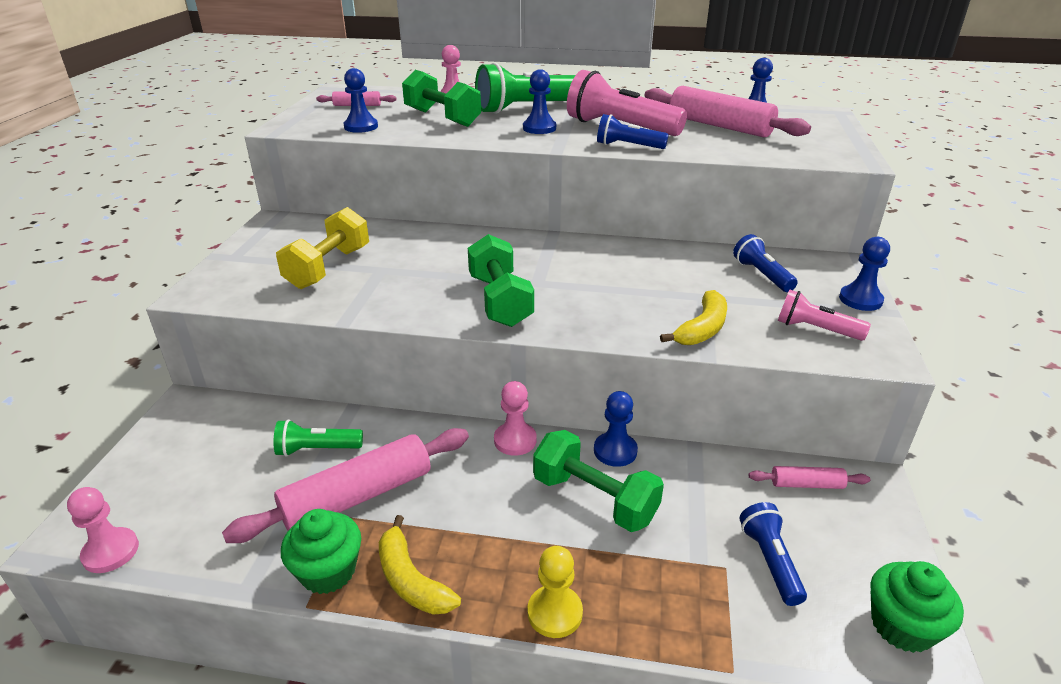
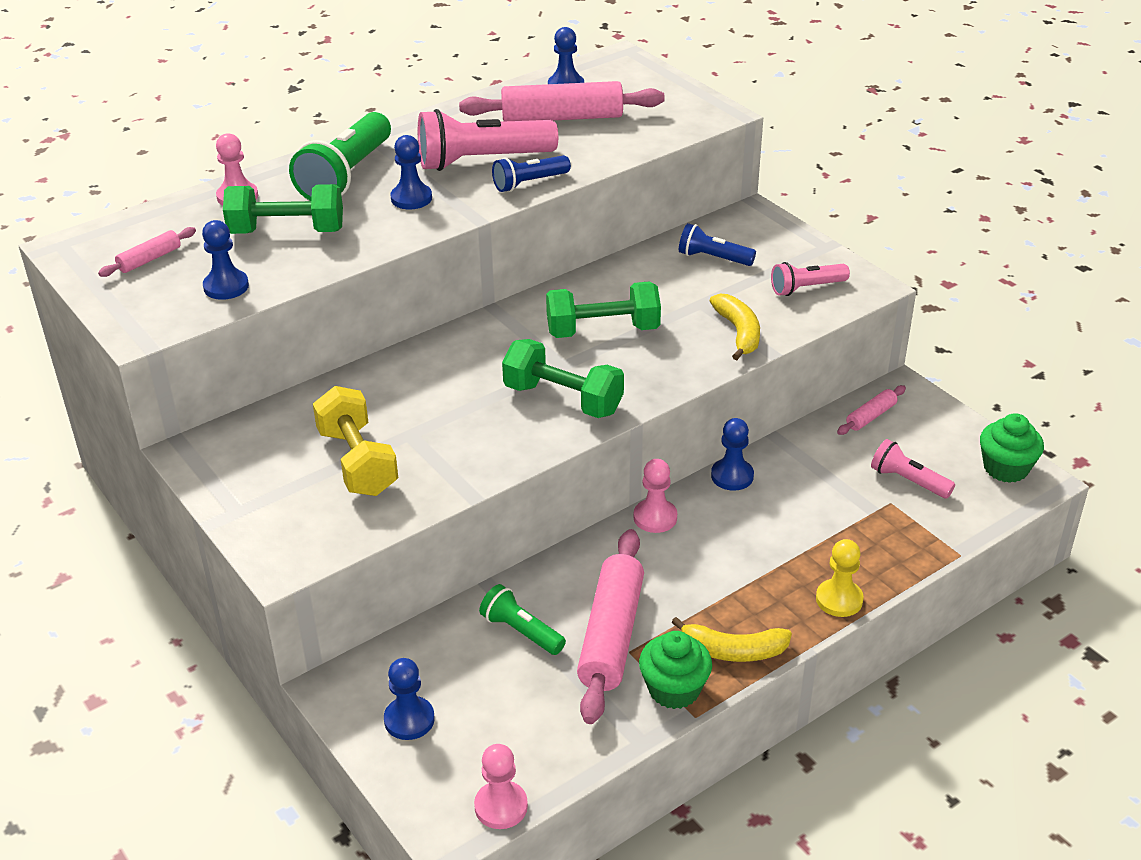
camera: 45 degrees left, 5 degrees up
green flashlight [274,419,363,457] -> green flashlight turned 90 degrees clockwise [479,584,566,655]
green dumbbell [533,430,664,532] -> green dumbbell moved to [546,282,661,338]
blue flashlight [739,502,807,606] -> pink flashlight [871,439,955,499]
blue pawn [839,237,890,311] -> blue pawn moved to [384,658,435,740]

